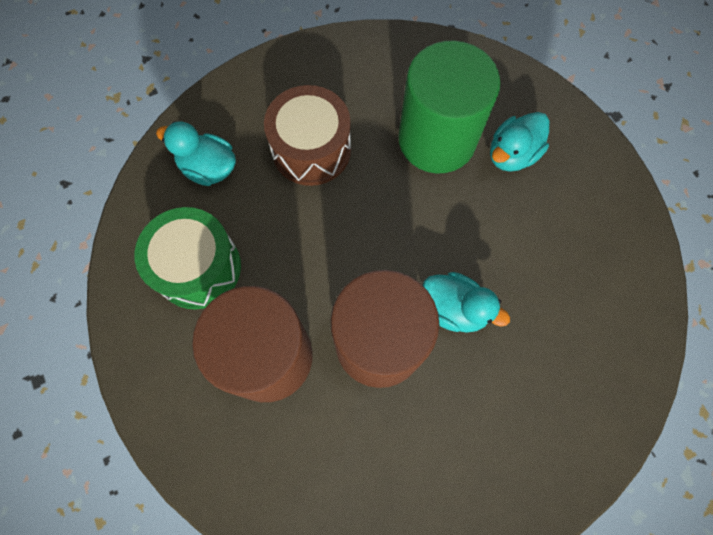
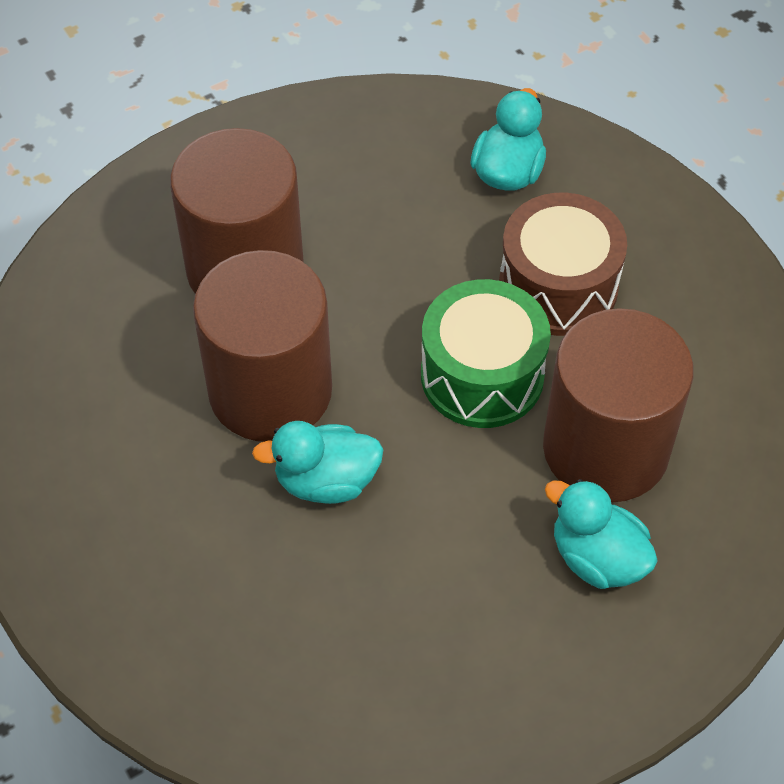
camera: 85 degrees right, 15 degrees down
green drum [135,207,241,309] -> green drum moved to [421,279,551,428]
green cylinder [398,41,501,173] -> brown cylinder [543,308,694,503]
turquoise duck [423,272,510,332] -> turquoise duck turned 60 degrees clockwise [252,421,384,504]

